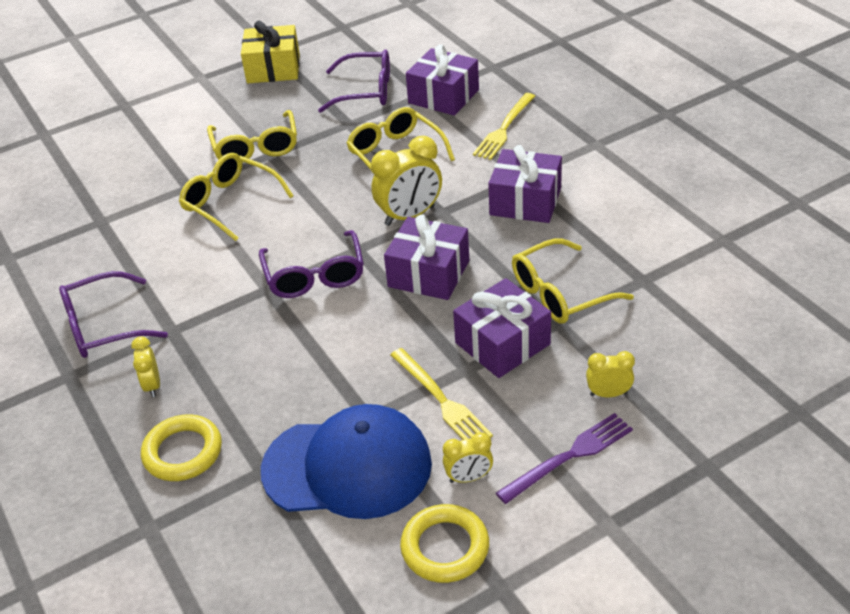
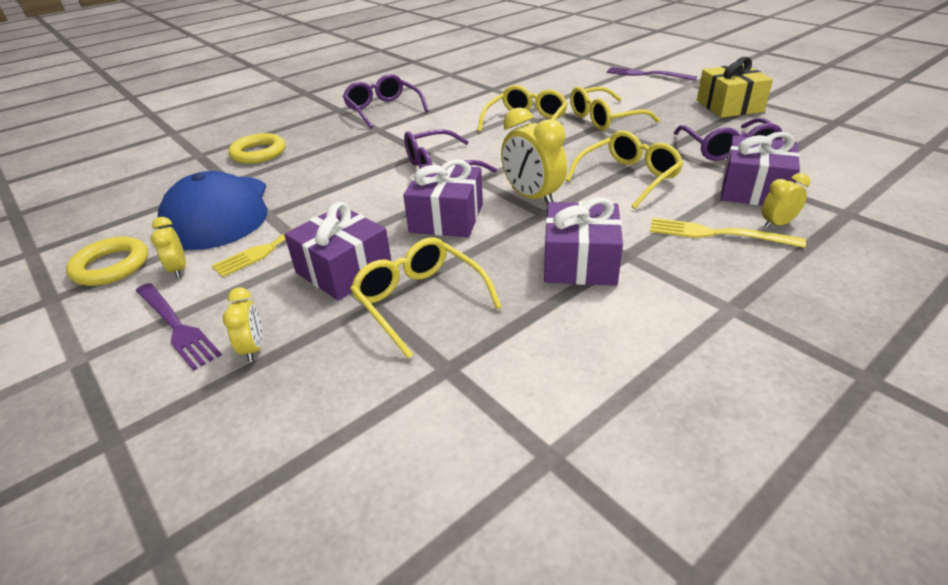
camera: 80 degrees right, 5 degrees down
yellow clock [131,336,160,397] -> yellow clock moved to [762,173,810,228]
none -> purple fork [607,67,697,81]

